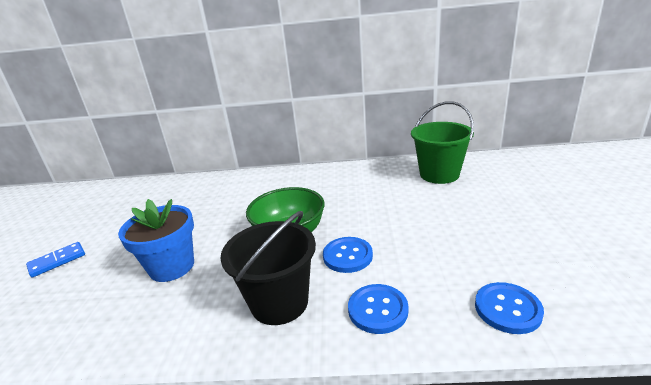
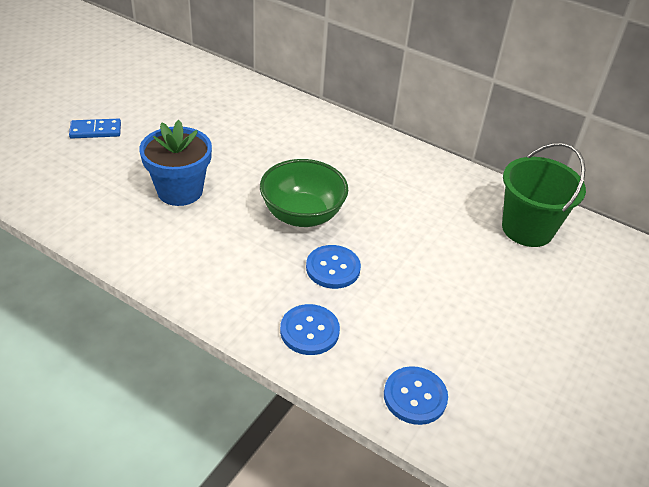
camera: 25 degrees right, 15 degrees up
black bucket [220,211,316,325] -> none

